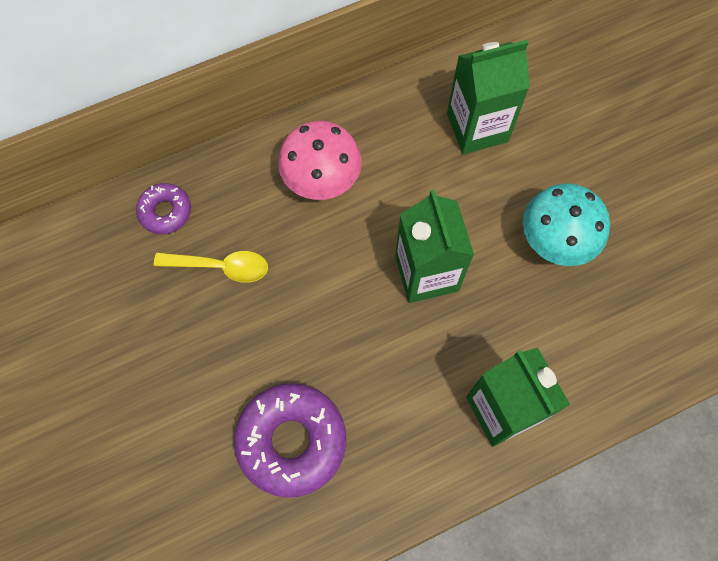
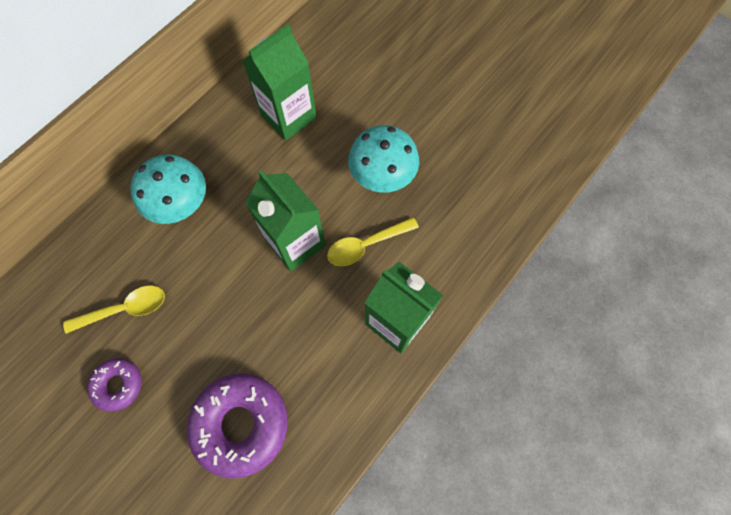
camera: 25 degrees left, 0 degrees up
purple donut [136,183,191,234] -> purple donut moved to [87,358,142,411]
pink mushroom [278,121,362,200] -> turquoise mushroom [130,155,206,224]
none -> yellow spoon [327,217,419,266]

